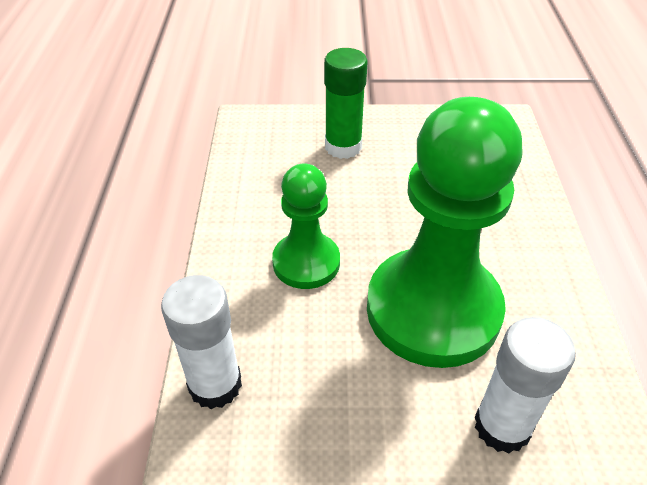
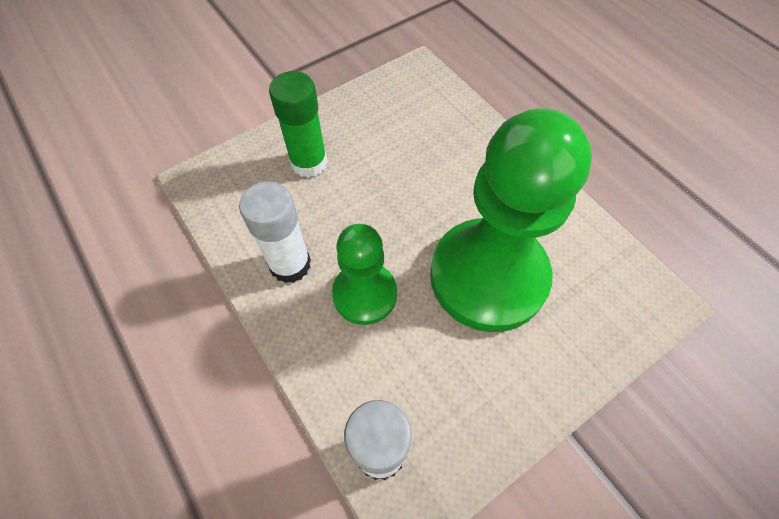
camera: 35 degrees left, 15 degrees up
white glue stick [475,317,576,454] -> white glue stick moved to [239,181,311,283]

